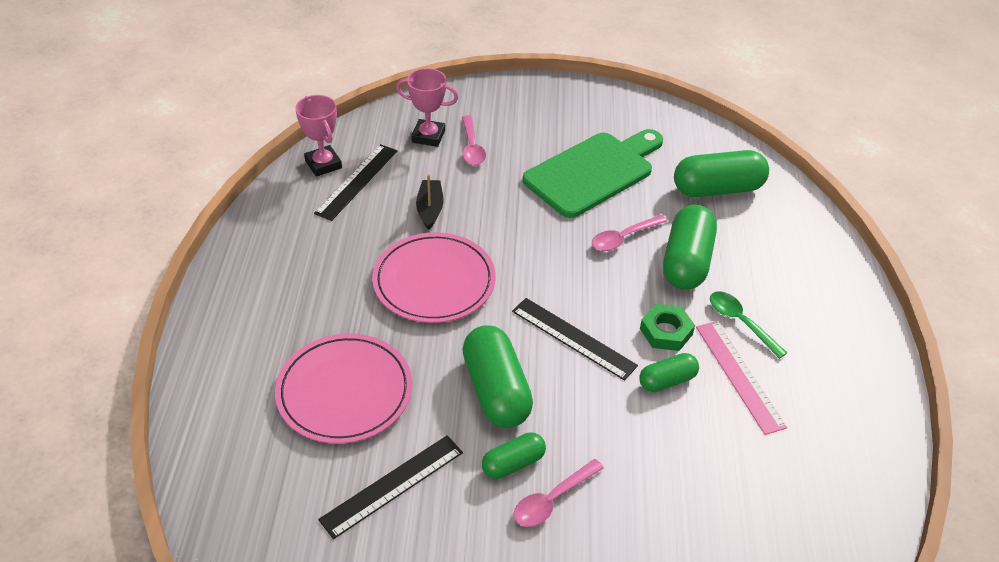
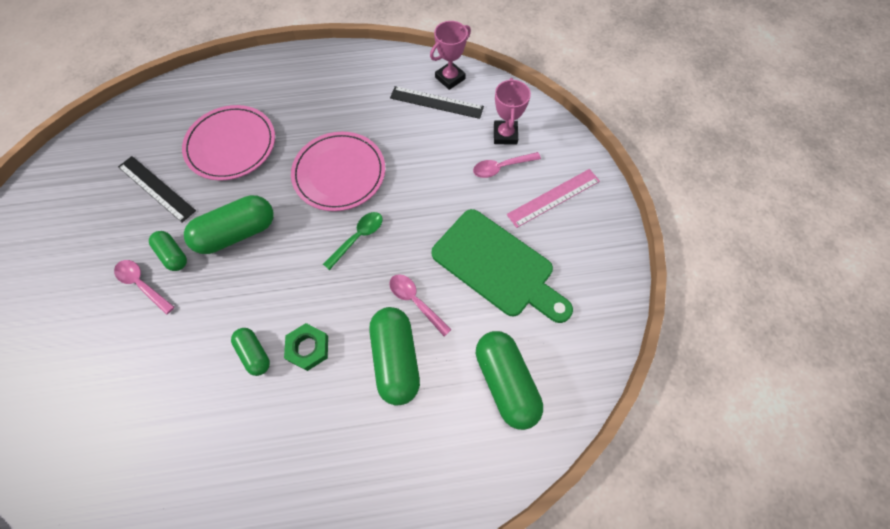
camera: 80 degrees right, 20 degrees up
black boat [416,174,443,230] -> none
black ruler [512,298,638,381] -> none
green capsule [663,205,717,290] -> green capsule turned 75 degrees clockwise [369,307,420,406]
pink ruler [696,321,787,435] -> pink ruler moved to [507,169,600,228]
green spoon [710,291,787,359] -> green spoon moved to [323,212,383,270]

